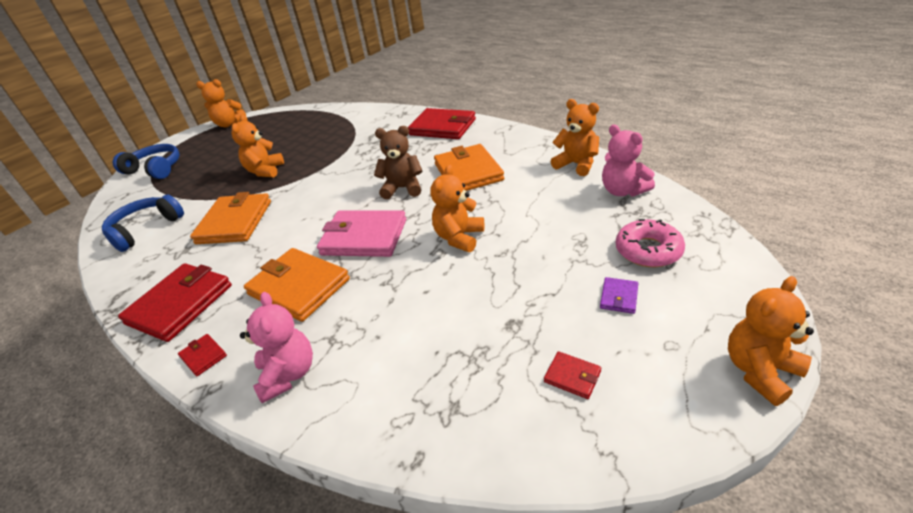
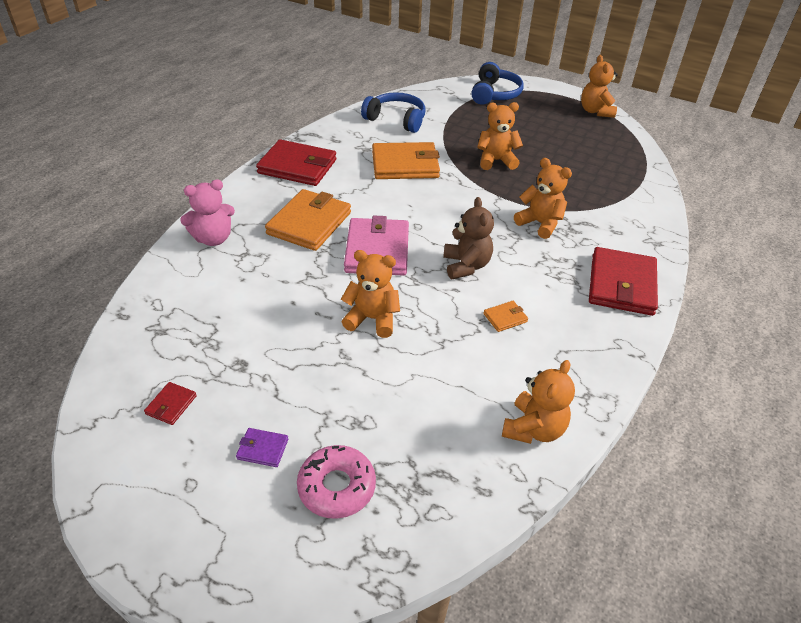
camera: 75 degrees right, 5 degrees up
red wallet [178,334,227,376] -> none
orange wallet [434,144,504,191] -> orange wallet [483,301,528,332], size x0.43
pink teddy bear [602,125,655,196] -> none
orange teddy bear [728,276,814,406] -> orange teddy bear moved to [514,158,572,239]

